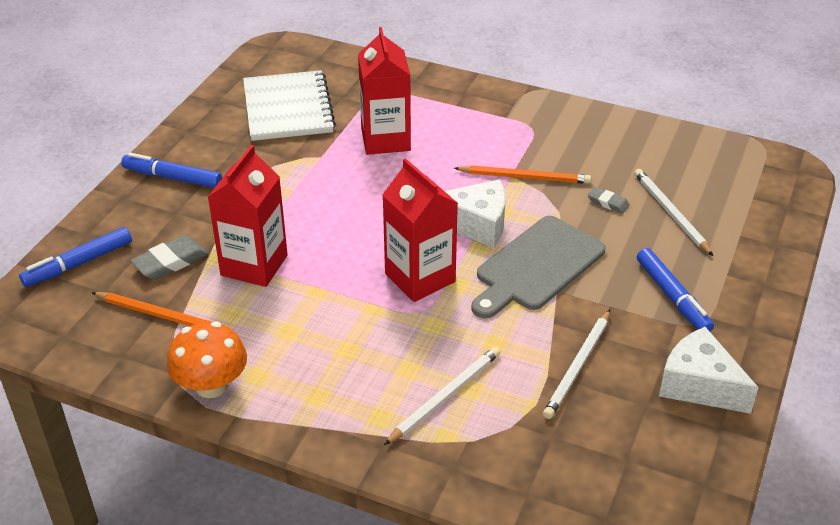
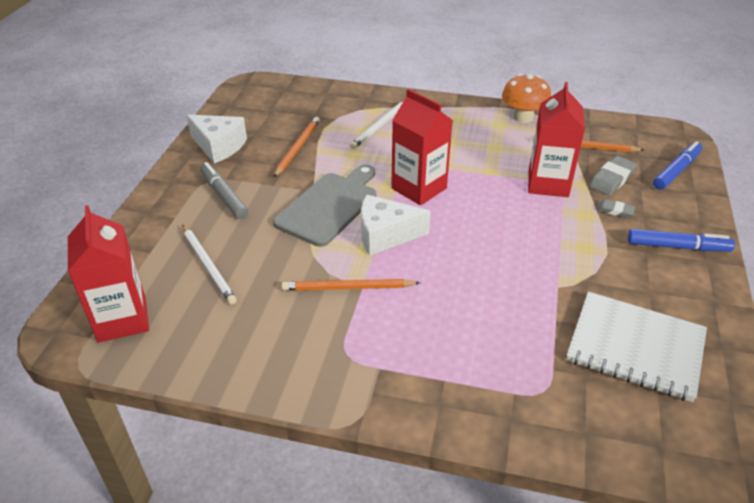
camera: 170 degrees right, 0 degrees up
white notebook [243,70,336,141] -> white notebook turned 45 degrees counterclockwise [566,292,707,402]
red carton [358,27,411,155] -> red carton moved to [68,205,149,343]
white pencil [543,310,610,419] -> orange pencil [274,117,320,177]
grey eraser [588,187,630,214] -> grey eraser moved to [597,199,635,218]
blue marker [637,248,714,332] -> grey marker [200,162,248,219]

